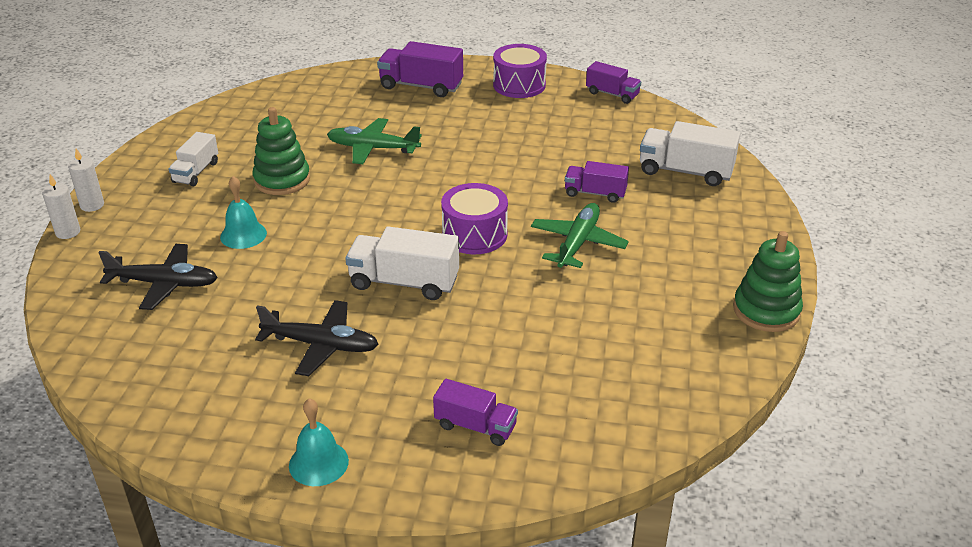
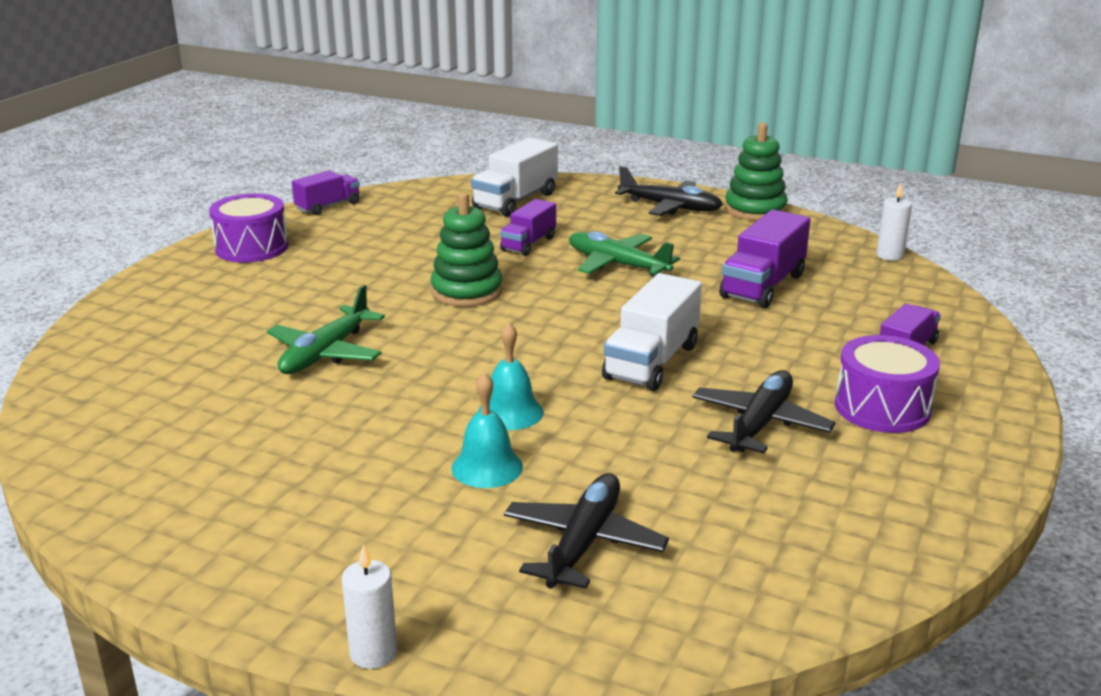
camera: 75 degrees left, 10 degrees down
white candle [68,148,104,212] -> white candle moved to [876,183,912,261]
white truck [169,132,218,186] -> none
green stacking toy [253,107,310,195] -> green stacking toy moved to [431,193,503,307]
turquoise bell [289,398,349,486] -> turquoise bell moved to [478,322,543,430]
purple truck [377,41,463,97] -> purple truck moved to [719,210,811,308]
purple drum [441,183,508,254] -> purple drum moved to [835,335,940,433]
none -> black plane [615,166,723,216]

